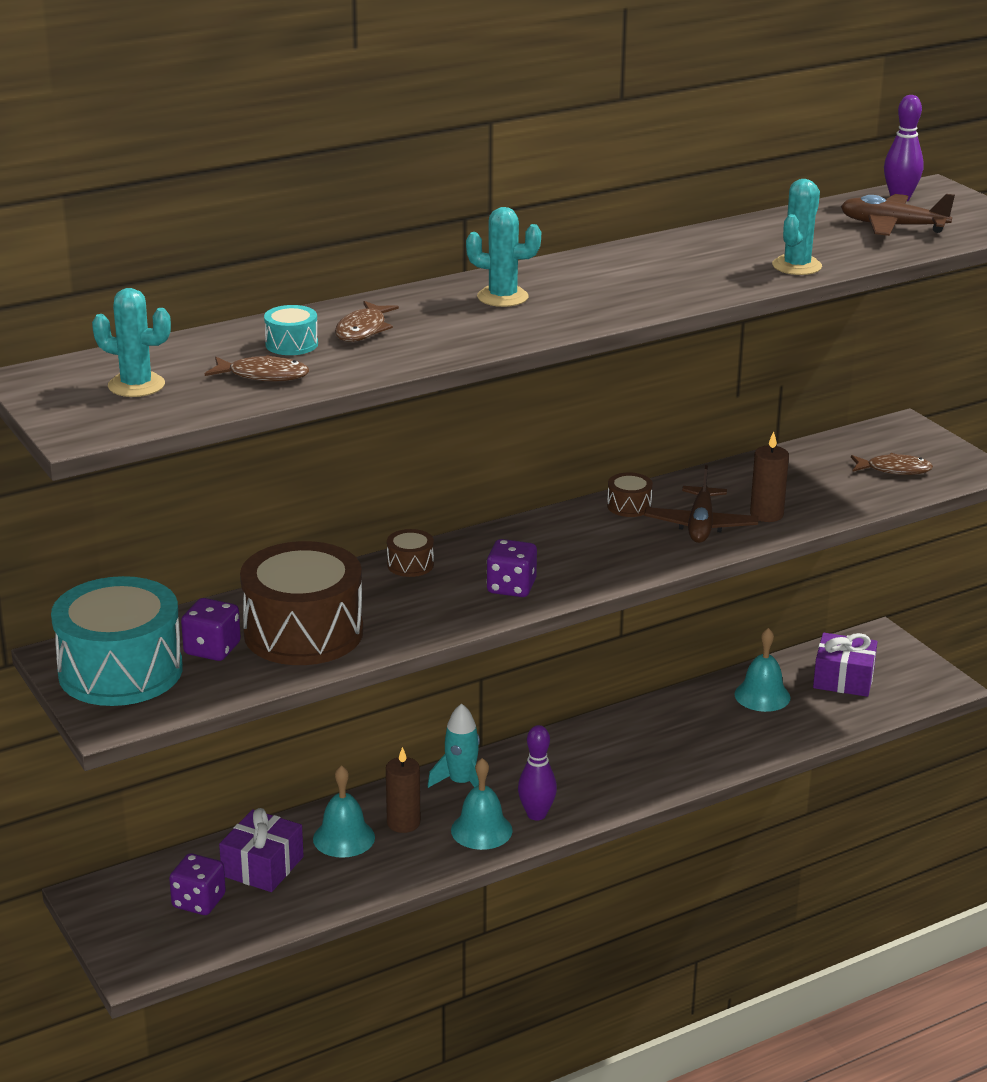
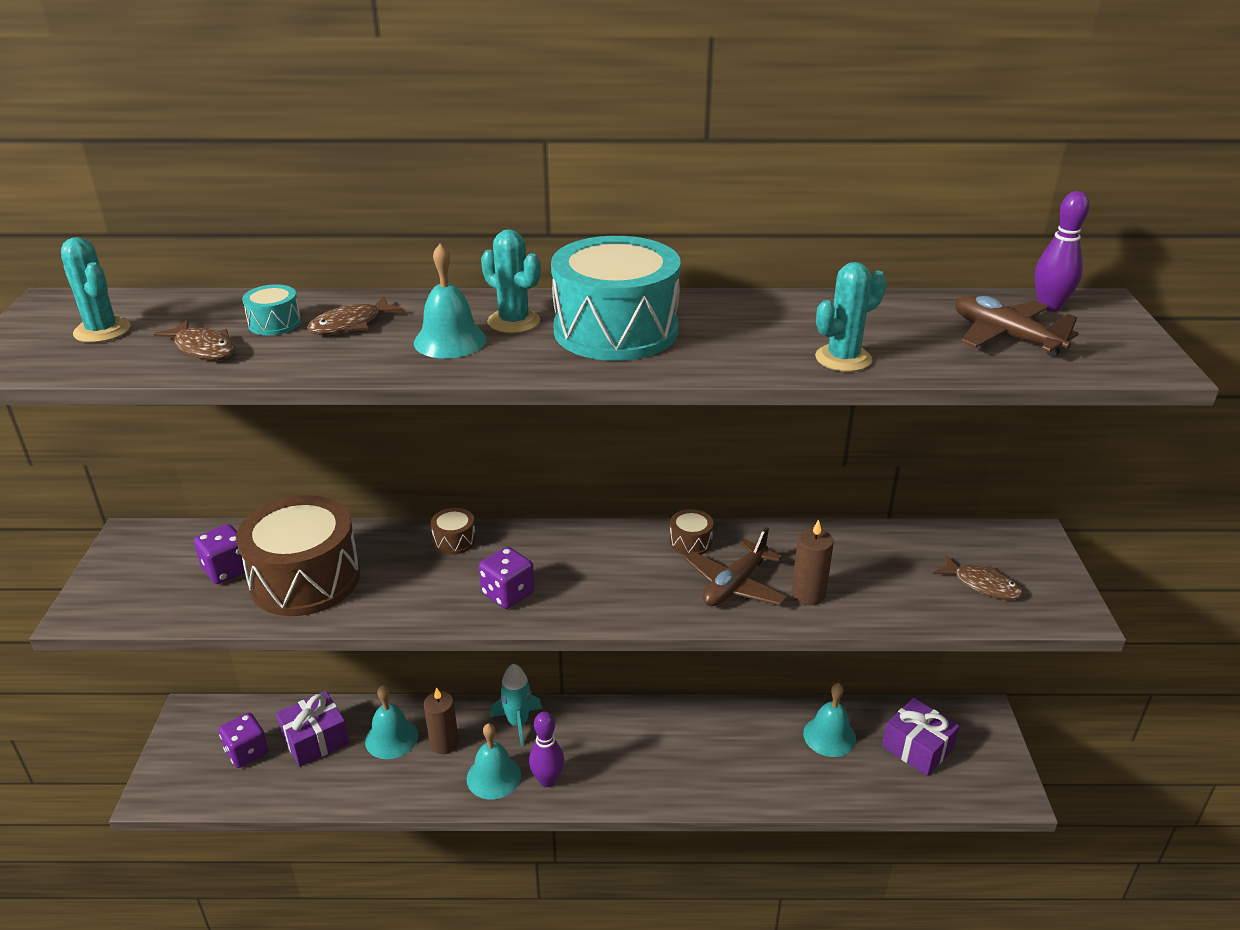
camera: 30 degrees right, 5 degrees up
turquoise drum [51,576,183,706] -> turquoise drum moved to [551,236,681,361]
none -> turquoise bell [414,243,486,359]

